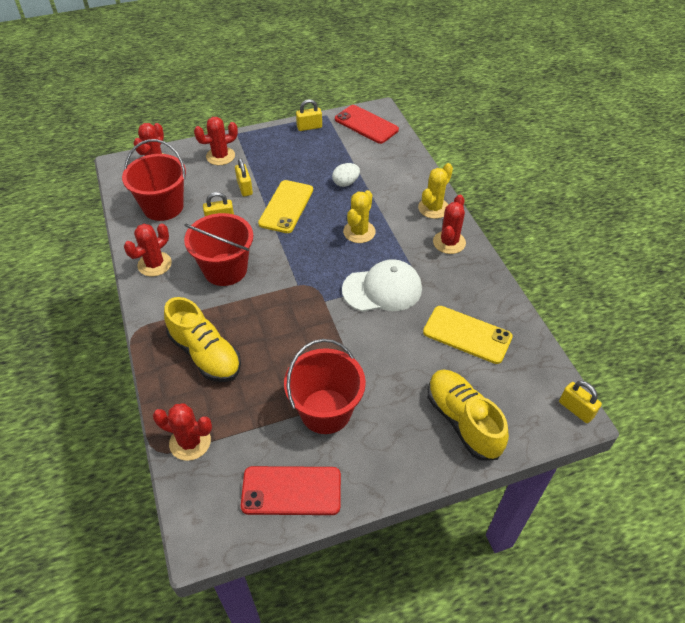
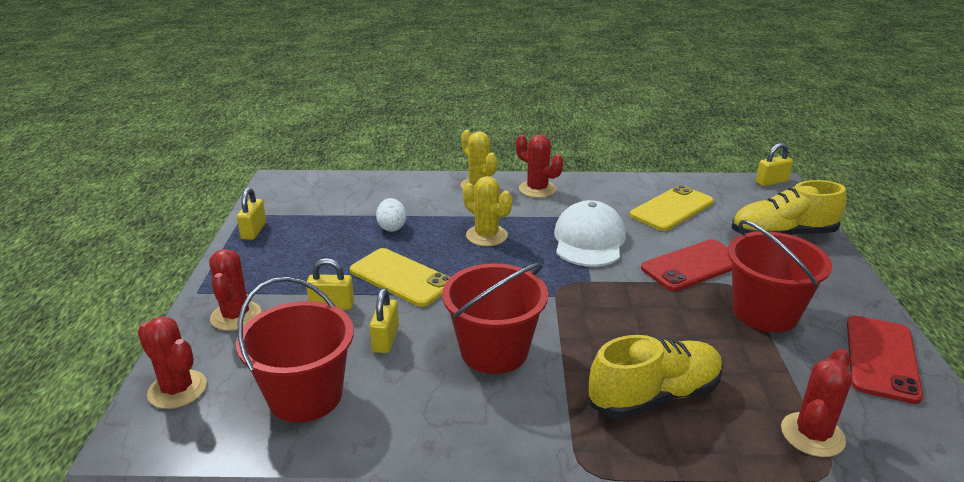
camera: 70 degrees left, 20 degrees down
red cactus [124,223,172,277] -> none
red phone [335,105,399,144] -> red phone moved to [641,239,732,291]

